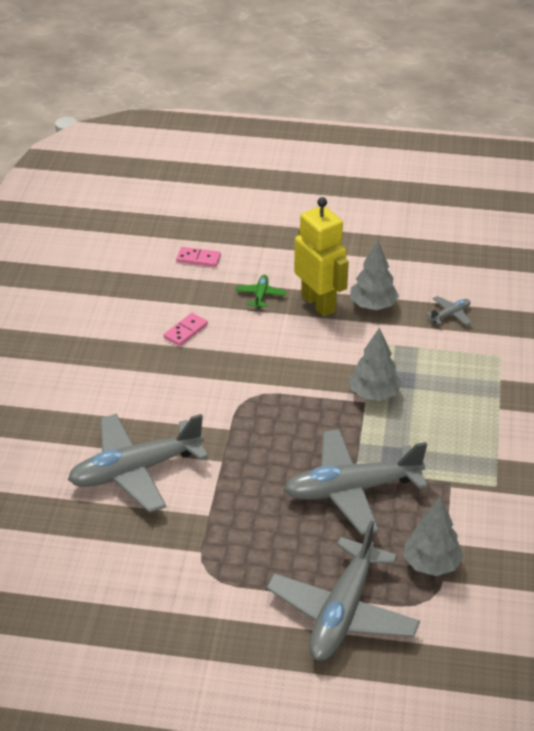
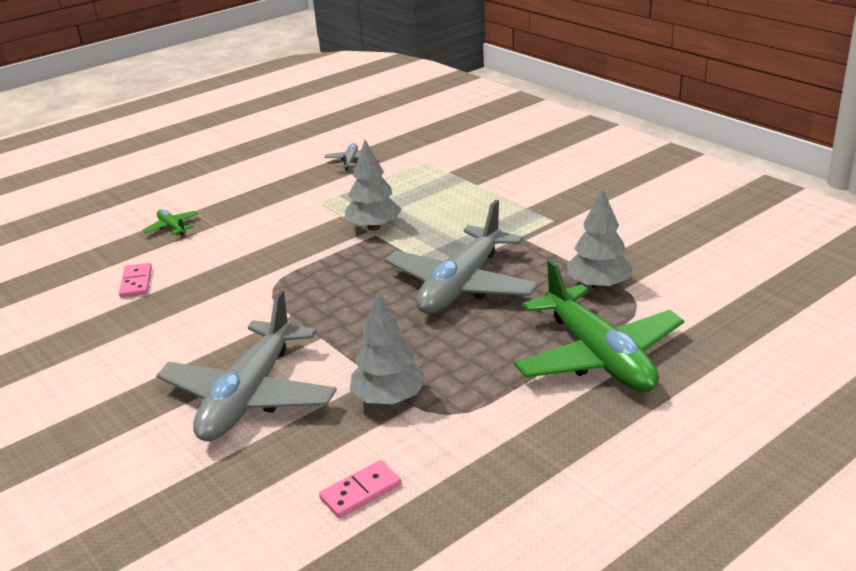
camera: 45 degrees left, 10 degrees down
pink domino [176,247,221,267] -> pink domino moved to [319,460,401,518]
grey plane [266,520,420,661] -> green plane [514,260,684,392]
yellow robot [294,197,349,317] -> none
grey tree [350,241,399,310] -> grey tree moved to [350,293,426,404]

